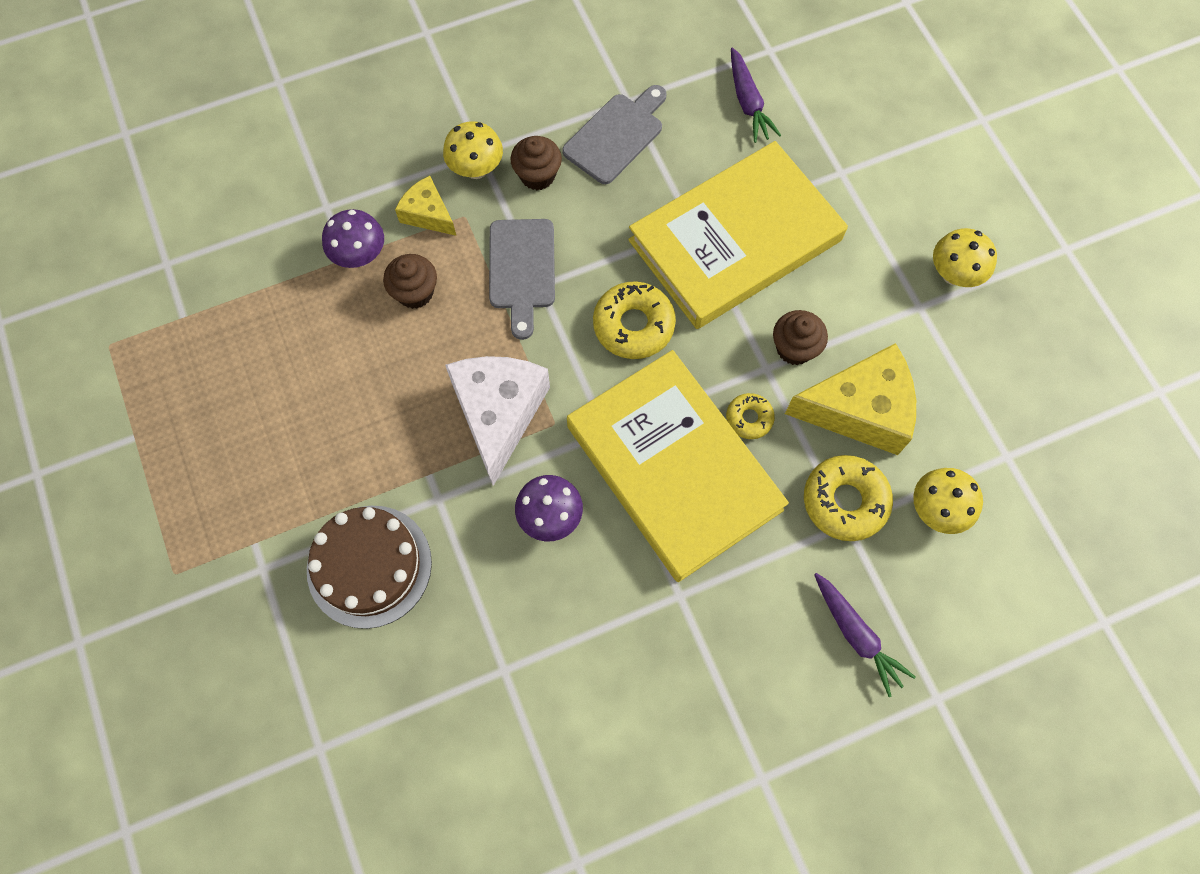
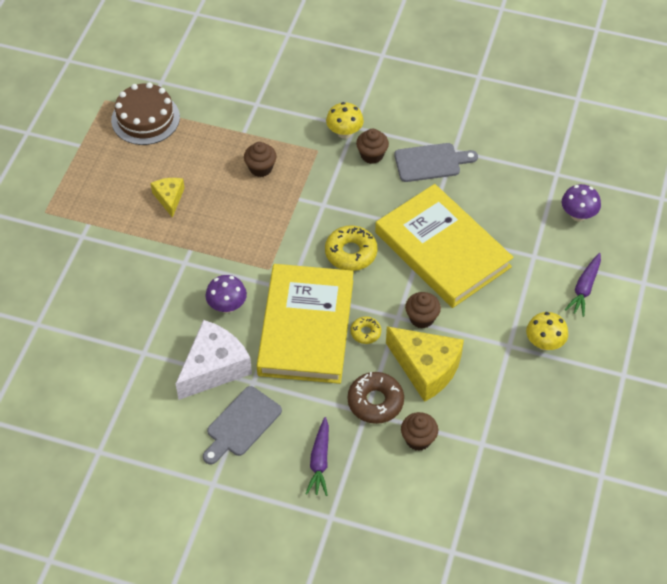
camera: 40 degrees right, 15 degrees down
brown cake [307,506,432,629] -> brown cake moved to [111,82,180,145]
purple mushroom [322,209,384,268] -> purple mushroom moved to [562,184,601,221]
yellow cheese [395,176,456,236] -> yellow cheese moved to [151,178,185,218]
white cheese [445,356,550,486] -> white cheese moved to [176,320,252,400]
grey cutting board [489,219,555,340] -> grey cutting board moved to [203,386,282,465]
yellow book [628,141,848,329] -> yellow book turned 45 degrees clockwise [375,184,514,308]
purple carrot [731,47,781,143] -> purple carrot moved to [565,253,601,317]
yellow donut [804,455,893,541] -> brown donut [348,372,404,424]
yellow mushroom [913,468,983,534] -> brown cupcake [401,412,438,451]

